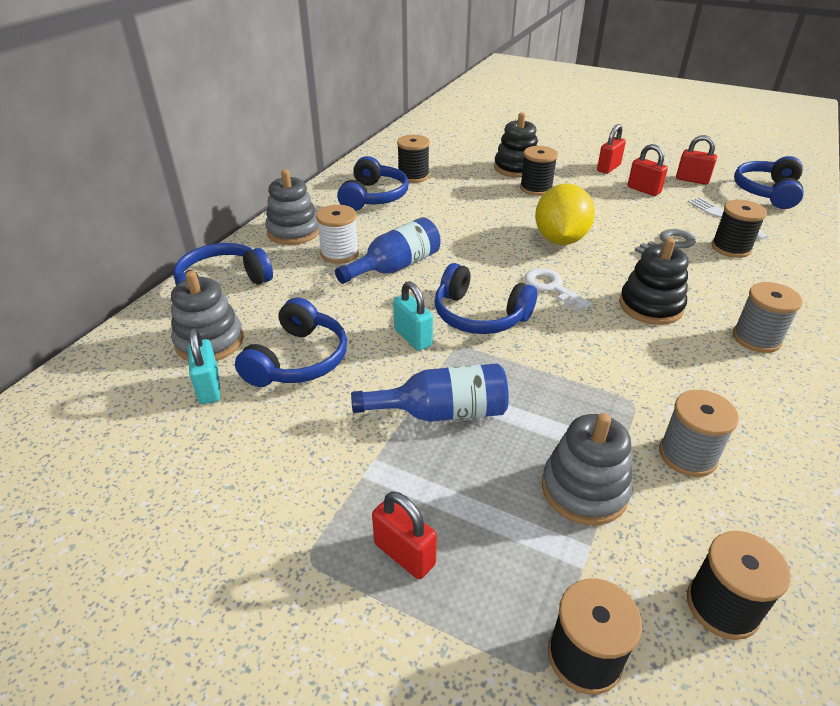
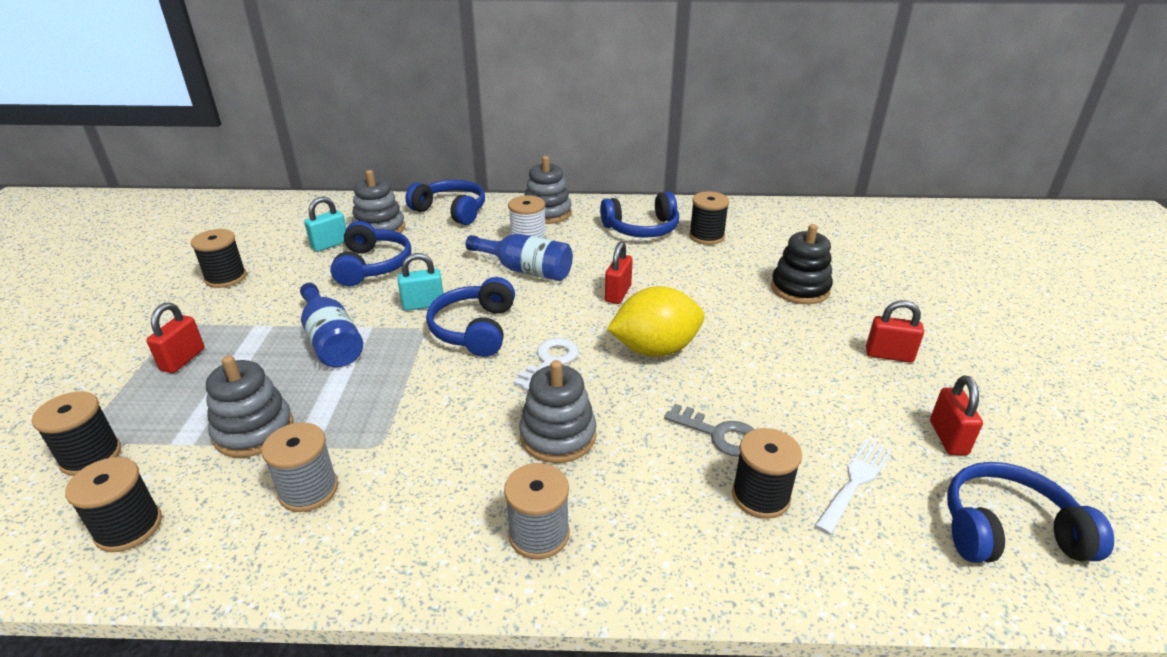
camera: 65 degrees right, 5 degrees down
blue headphones [235,297,347,387] -> blue headphones turned 90 degrees counterclockwise [330,221,411,286]
turquoise padlock [393,281,433,351] -> turquoise padlock turned 45 degrees clockwise [398,253,443,311]
black spool [520,146,558,196] -> black spool moved to [191,229,247,288]
black stacking toy [619,238,688,325] -> grey stacking toy [519,360,597,463]
red padlock [628,144,668,196] -> red padlock moved to [605,241,633,304]

